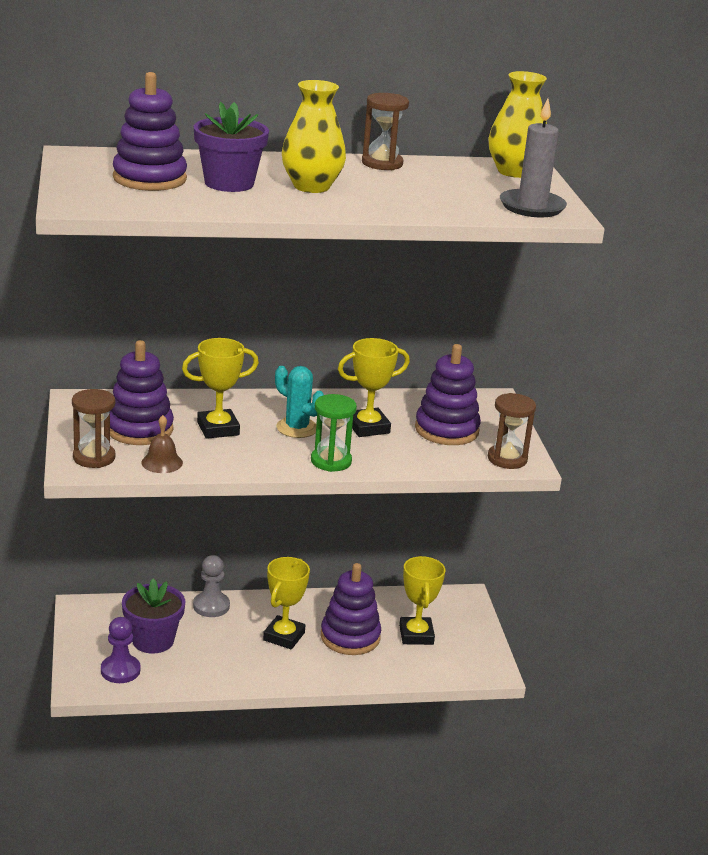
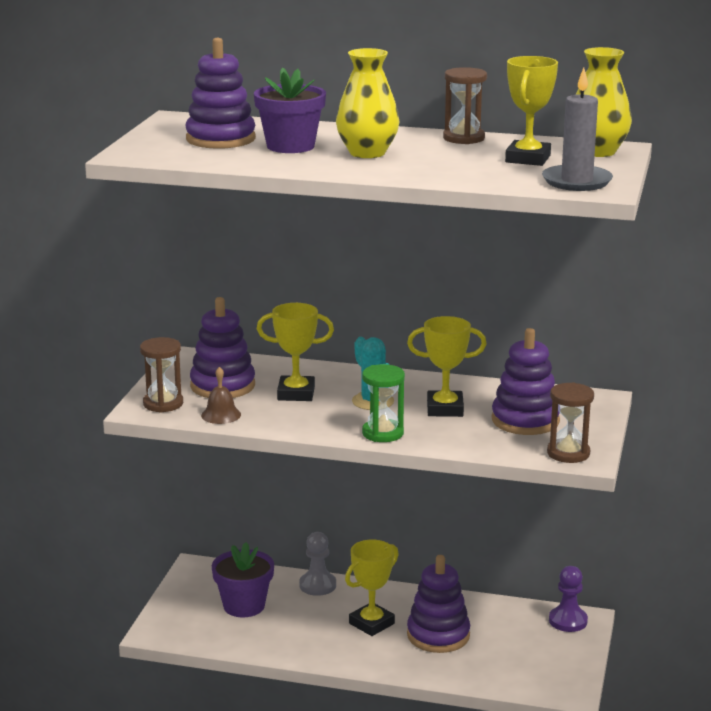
camera: 25 degrees right, 5 degrees down
purple pawn [101,617,140,683] -> purple pawn moved to [549,566,588,632]
yellow trophy [399,556,445,645] -> yellow trophy moved to [505,56,558,166]

